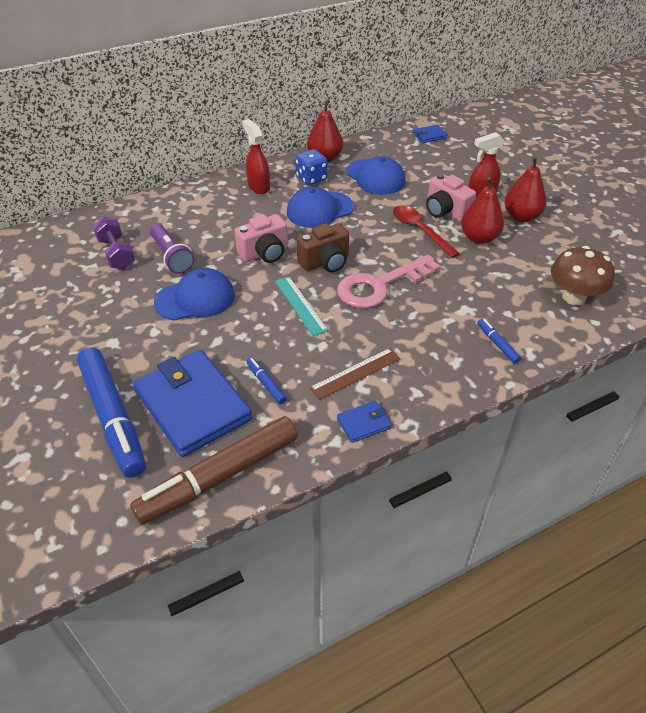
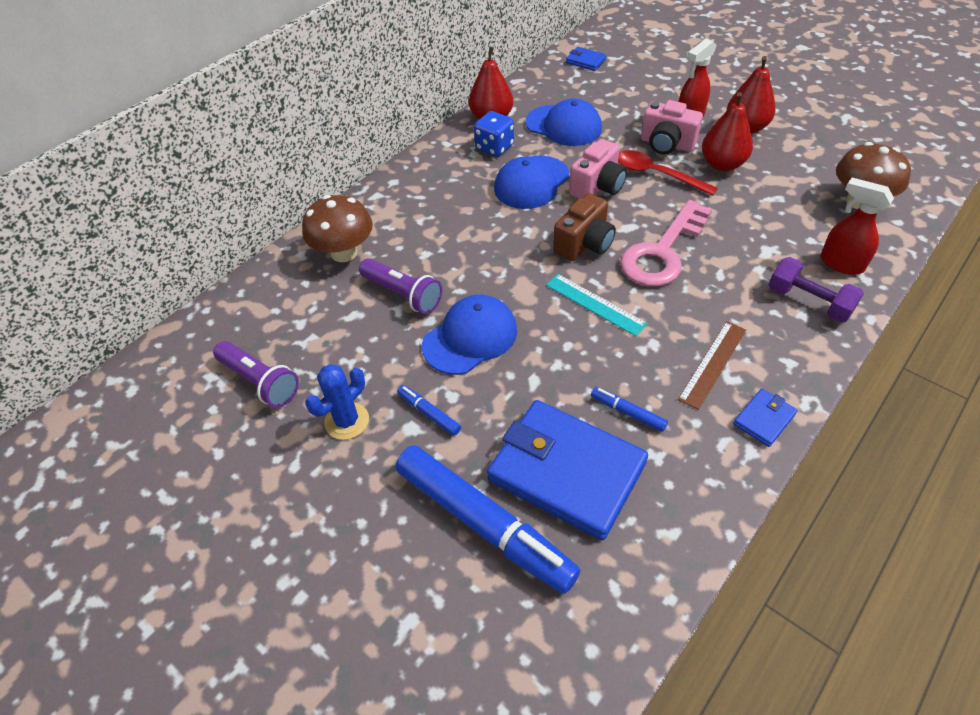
camera: 20 degrees left, 5 degrees up
purple dumbbell [93,217,135,270] -> purple dumbbell moved to [768,257,864,323]
brown marker [130,416,298,525] -> none
pink camera [234,214,288,263] -> pink camera moved to [569,139,627,199]
red spray bottle [242,119,270,194] -> red spray bottle moved to [821,178,894,275]
blue wallet [413,124,448,143] -> blue wallet turned 75 degrees clockwise [566,47,607,71]
blue marker [477,319,521,364] -> blue marker moved to [397,385,461,436]
none -> purple flashlight [213,341,299,408]
none -> brown mushroom [302,195,373,262]
none -> blue cactus [305,364,369,440]

